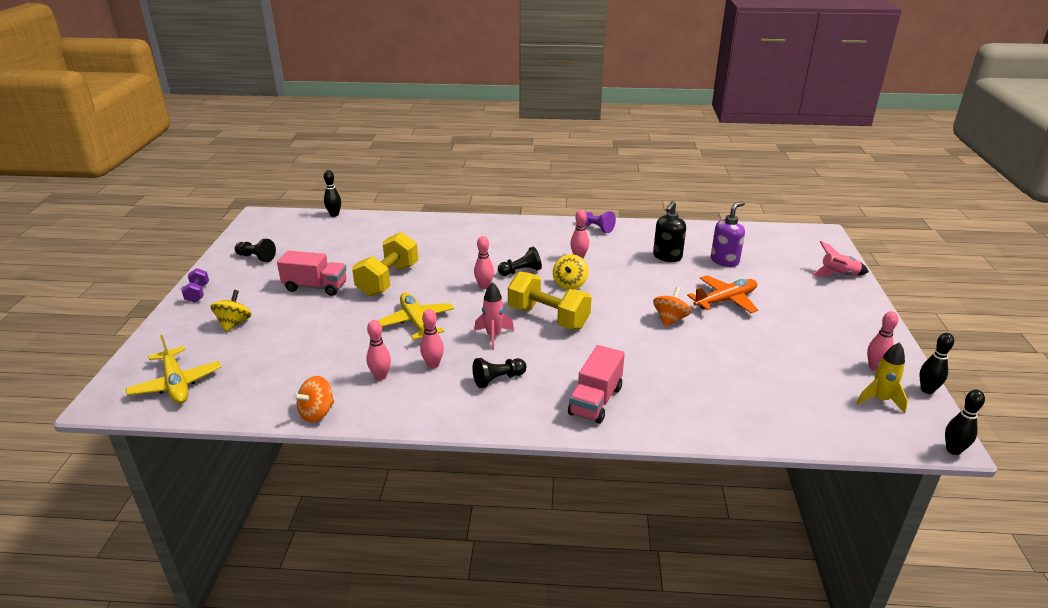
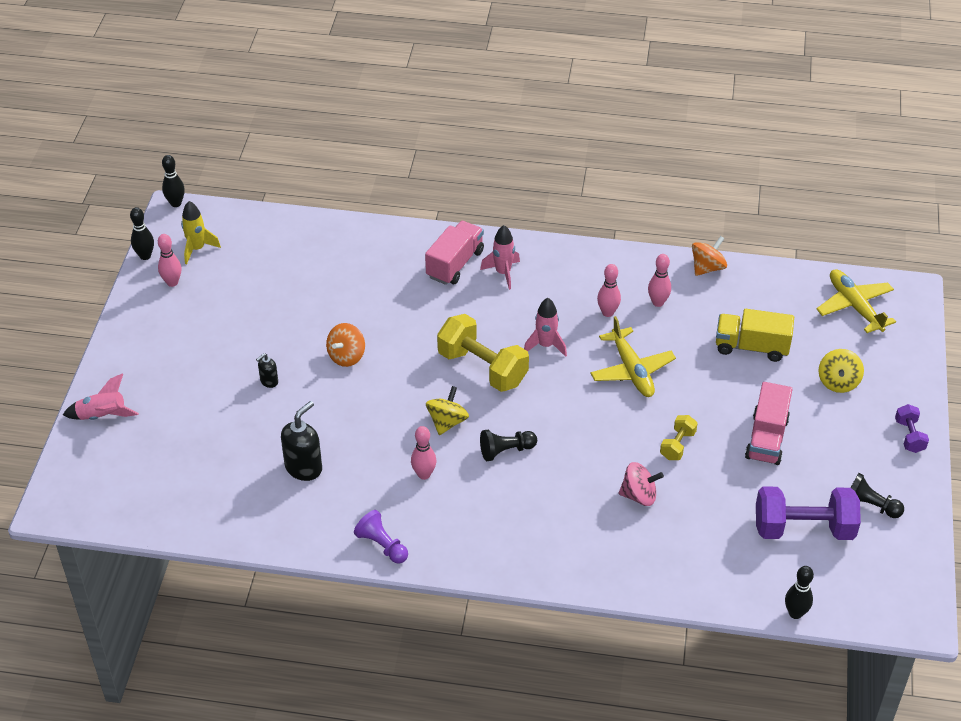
camera: 175 degrees left, 15 degrees up
pink truck [277,250,346,296] -> pink truck turned 90 degrees counterclockwise [745,382,793,465]
yellow dumbbell [352,232,418,296] -> yellow dumbbell [660,415,698,460], size x0.50
black pawn [472,358,527,388] -> none
pink bowling pin [474,236,494,289] -> none
orange plane [687,275,758,313] -> black soap dispenser [256,353,278,388]
purple soap dispenser [711,201,745,267] -> none
none -> pink rocket [480,225,520,290]
none -> pink spinning top [619,462,664,506]
none -> yellow truck [716,309,794,362]
none -> purple dumbbell [756,486,861,540]

